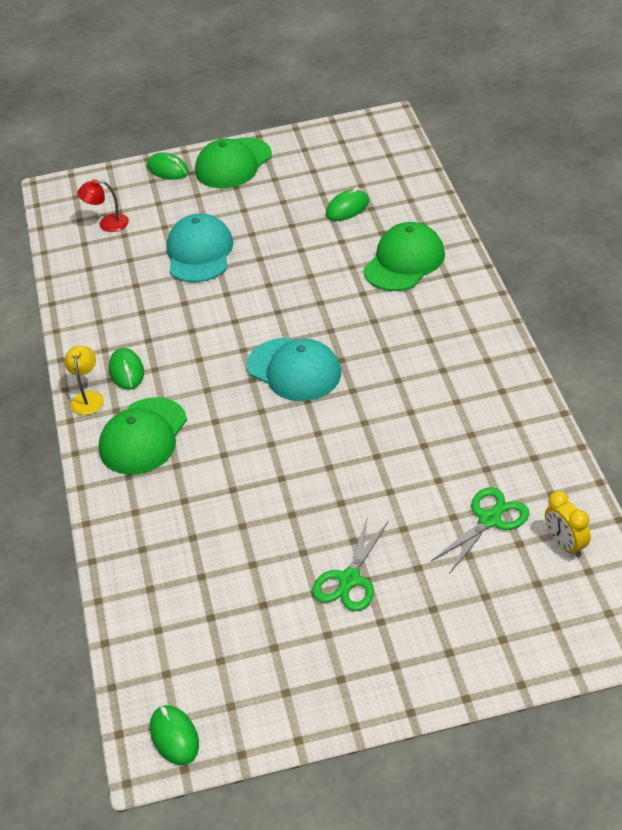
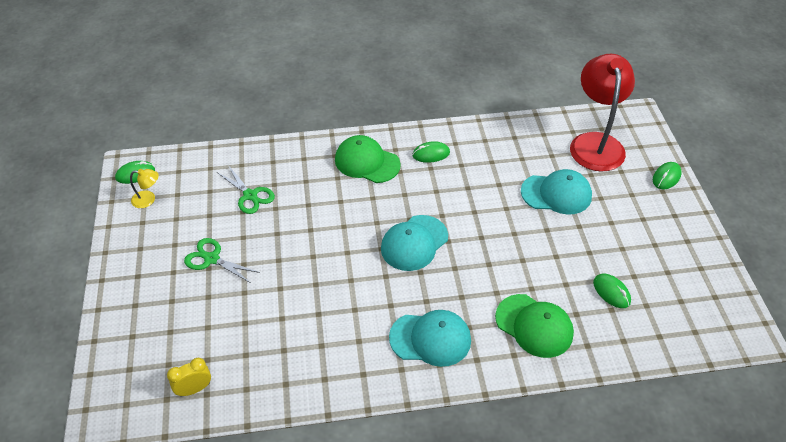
camera: 90 degrees right, 5 degrees up
yellow lamp [64,346,104,415] -> yellow lamp moved to [130,169,159,208]
red lamp [77,179,129,232] -> red lamp [570,54,635,172], size x2.45
green cap [195,137,272,188] -> none
green scissors [431,487,529,574] -> green scissors moved to [217,165,275,214]
none -> turquoise cap [389,310,471,367]

